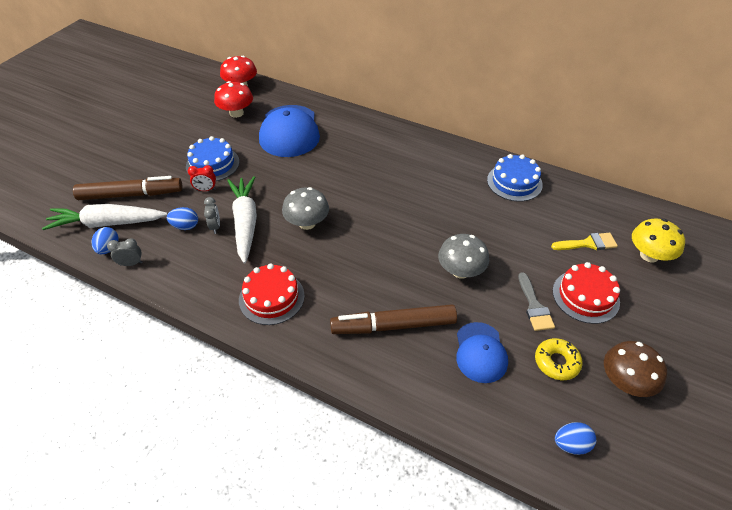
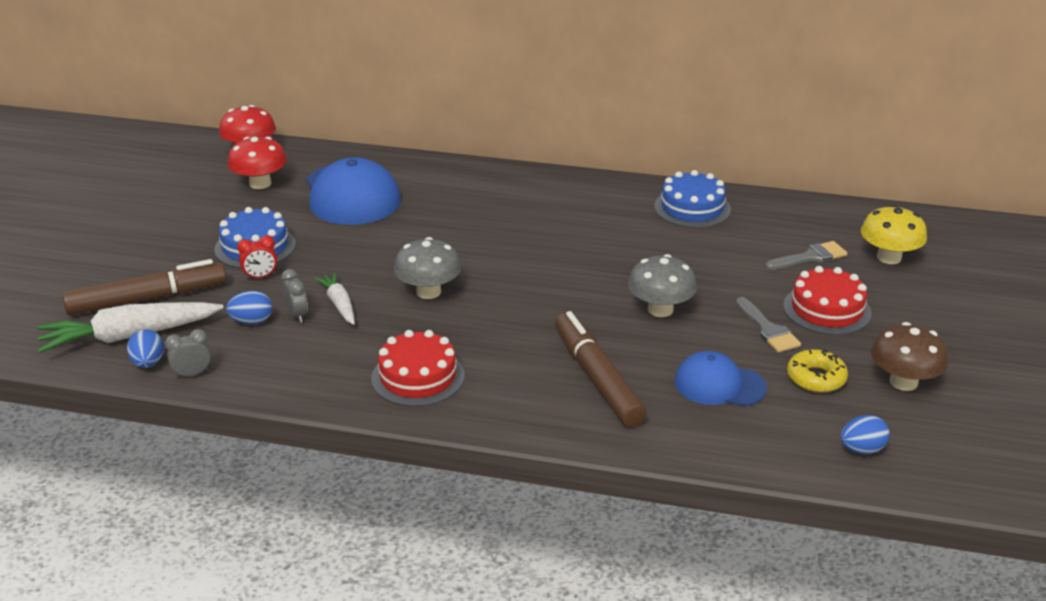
camera: 15 degrees left, 15 degrees down
white carrot [227,176,257,264] -> white carrot [314,272,355,325], size x0.55
brown marker [330,304,457,334] -> brown marker turned 90 degrees clockwise [555,311,647,427]
blue cap [456,322,508,383] -> blue cap turned 120 degrees clockwise [675,351,767,406]
yellow brush [551,233,618,250] -> grey brush [765,241,847,270]

